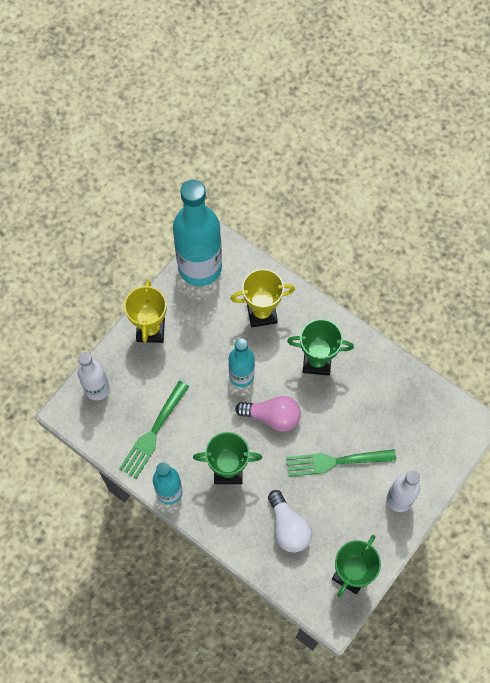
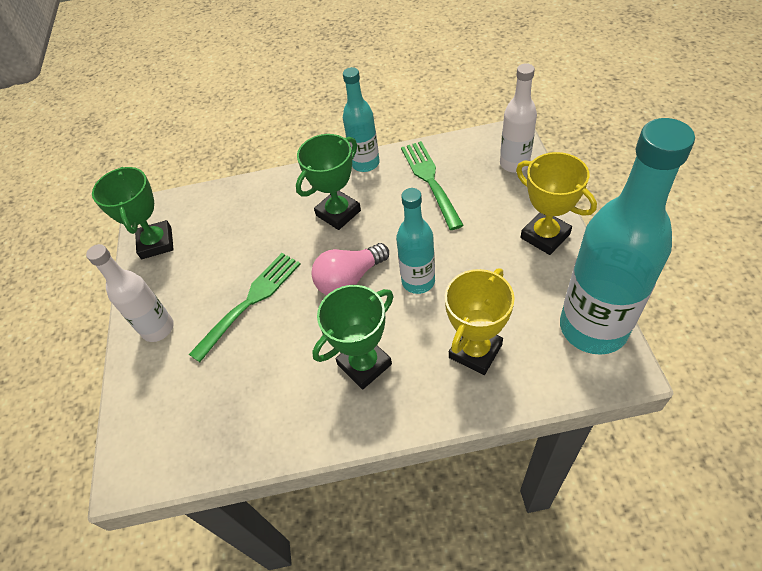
camera: 140 degrees right, 15 degrees down
white light bulb [268,490,312,553] -> none

